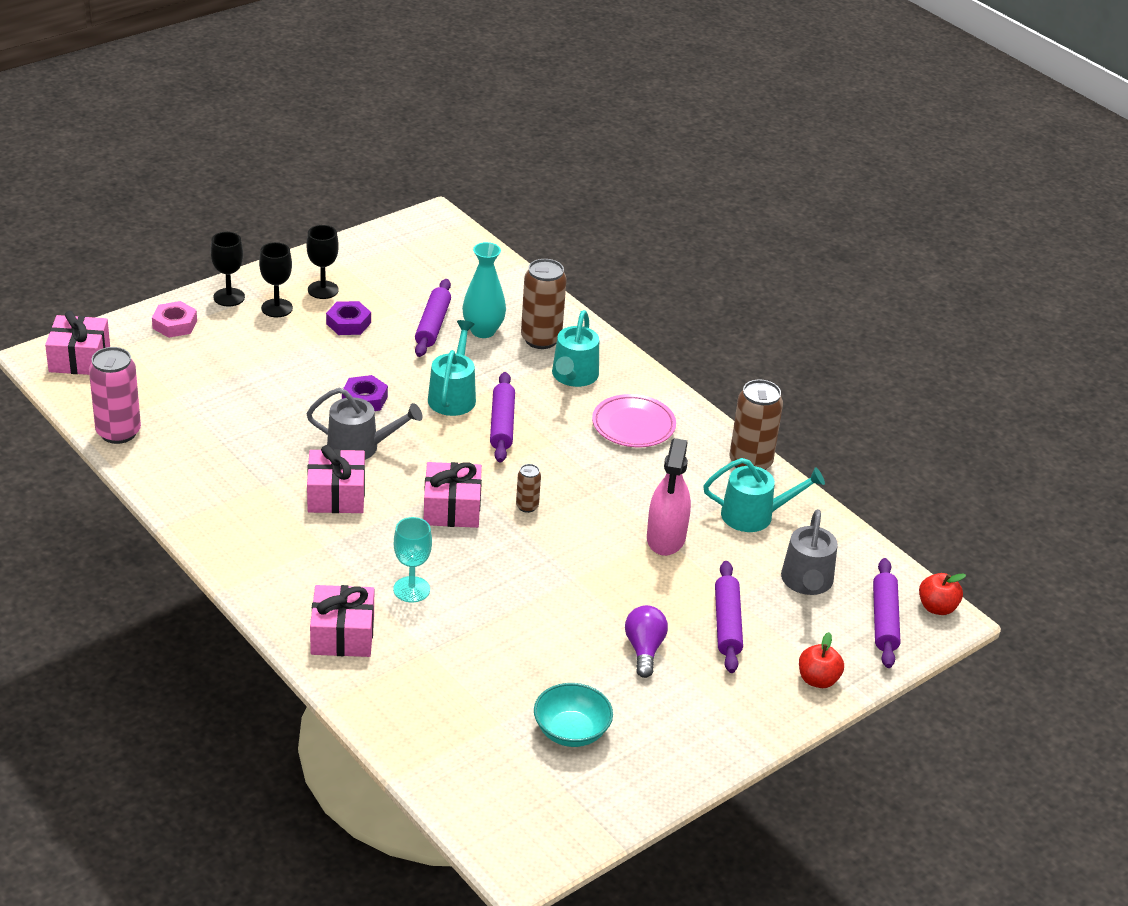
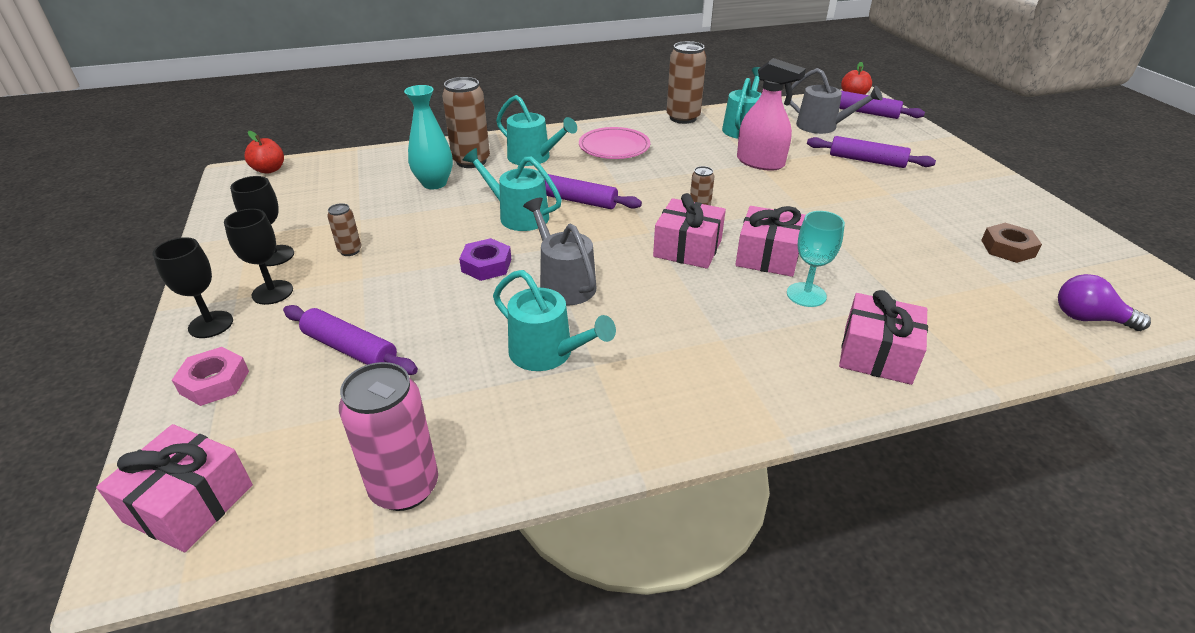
camera: 65 degrees left, 0 degrees up
grey watering can [306,388,423,460] -> grey watering can turned 60 degrees counterclockwise [523,198,596,305]
pink gift [307,445,365,513] -> pink gift moved to [735,206,806,277]
purple nut [326,301,371,335] -> brown can [327,203,361,256]
purple rolling pin [415,279,451,357] -> purple rolling pin moved to [283,305,418,375]
turquoise bowl [534,683,613,747] -> brown nut [981,223,1042,263]
purple light bulb [625,605,668,678] -> purple light bulb moved to [1058,274,1151,331]
red apple [799,632,844,688] -> red apple moved to [245,131,284,174]
none -> turquoise watering can [493,270,616,371]

